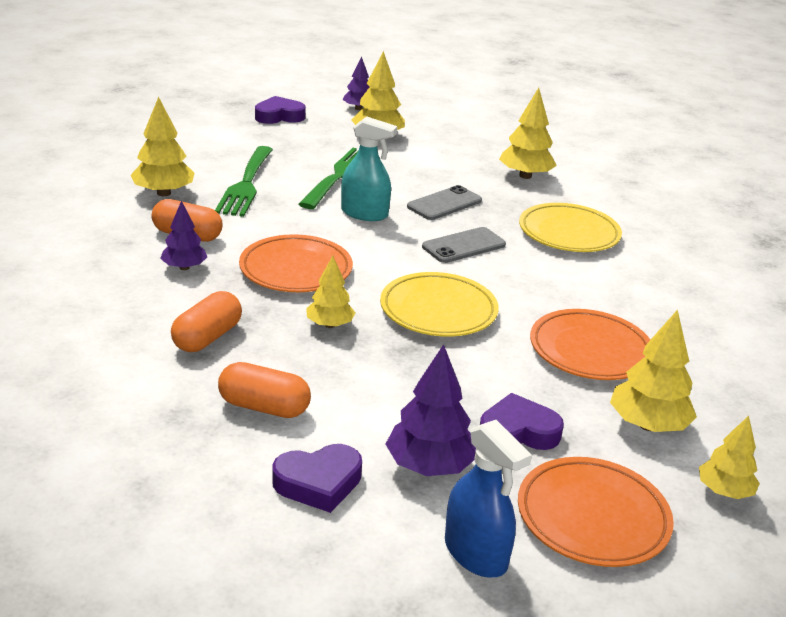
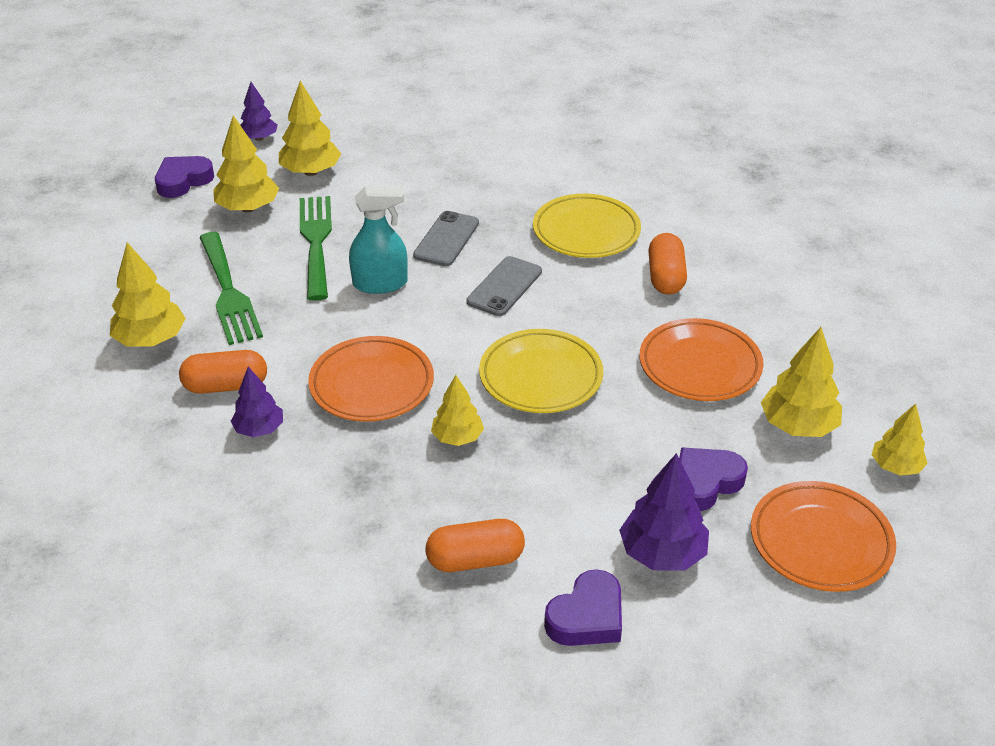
camera: 25 degrees left, 10 degrees up
orange capsule [171,291,242,352] -> orange capsule moved to [648,233,687,295]
blue spray bottle [445,420,532,578] -> none
yellow tree [499,88,557,179] -> yellow tree moved to [213,115,279,212]

